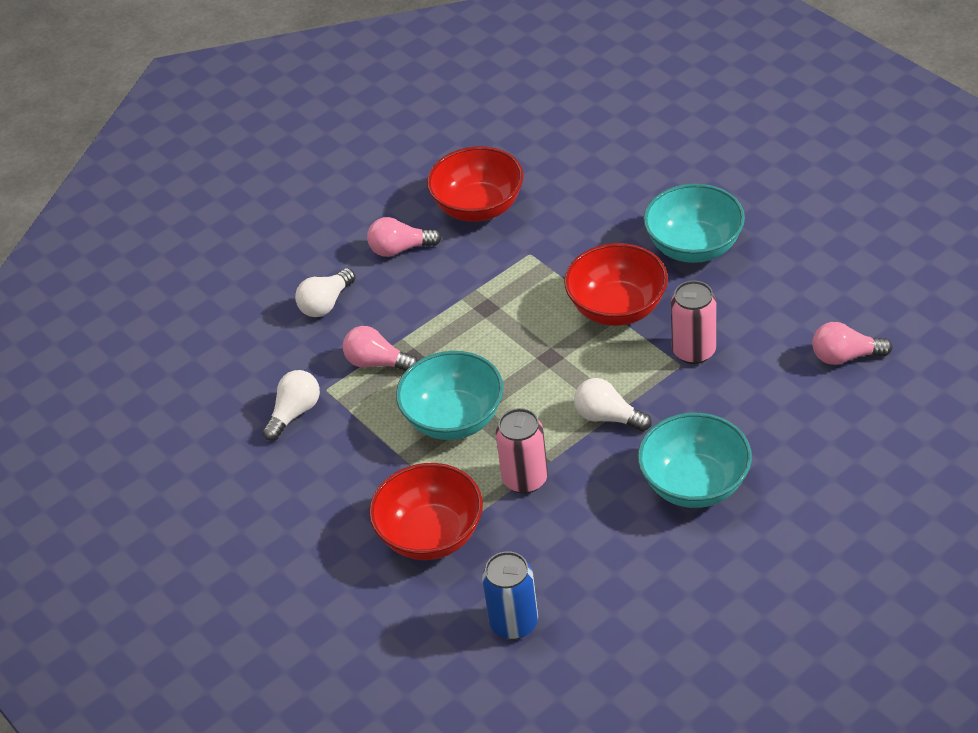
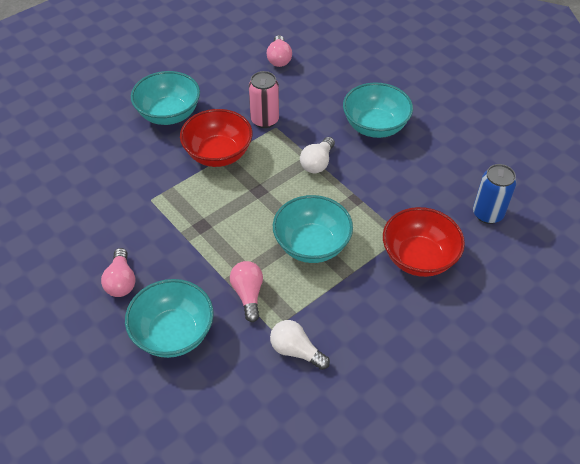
camera: 95 degrees left, 5 degrees up
white light bulb [295,268,355,317] -> turquoise bowl [125,279,214,358]
pink light bulb [343,326,418,371] -> pink light bulb turned 150 degrees clockwise [230,261,263,322]
red bowl [427,146,524,222] -> none
pink can [496,408,548,494] -> none

